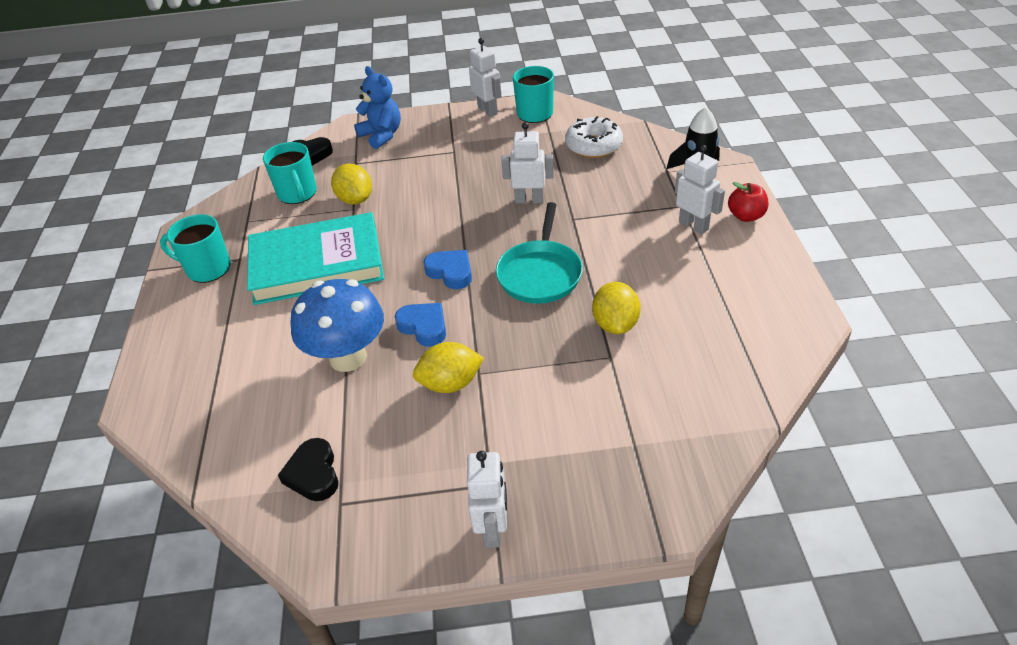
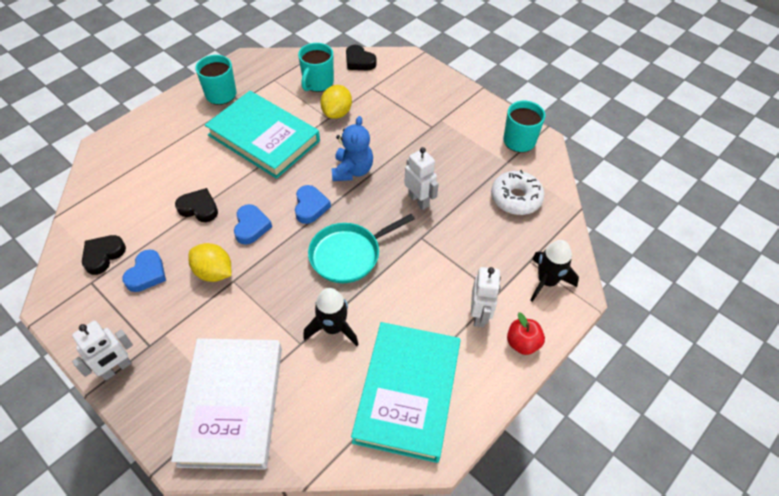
camera: 45 degrees right, 10 degrees up
blue mushroom [290,279,384,372] -> black heart [175,188,218,222]
blue teddy bear [354,66,401,149] -> blue teddy bear moved to [332,116,373,181]
white robot [469,38,501,117] -> none
yellow lemon [592,282,641,334] -> black rocket [303,288,359,346]
none -> blue heart [123,249,166,292]
none -> white book [171,338,282,470]
none -> turquoise book [351,322,461,463]

